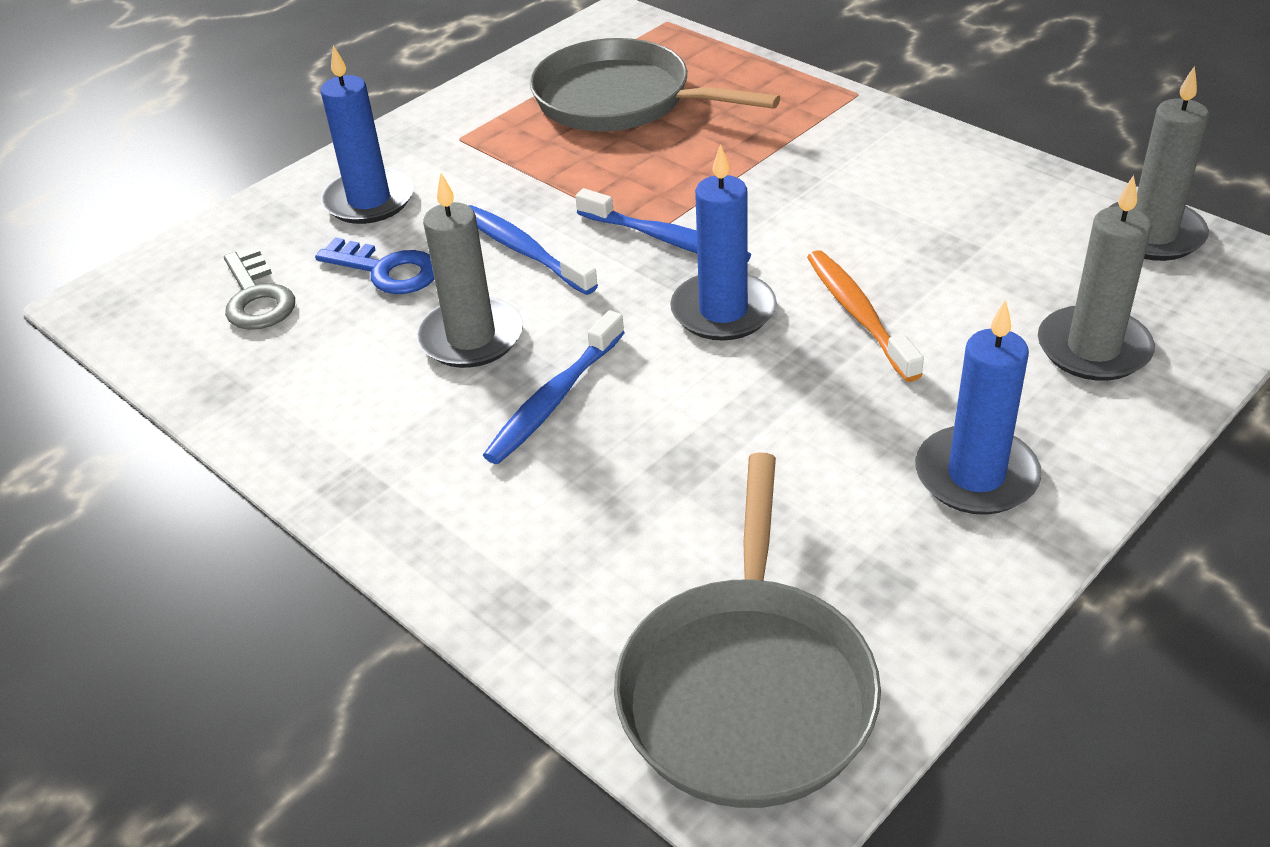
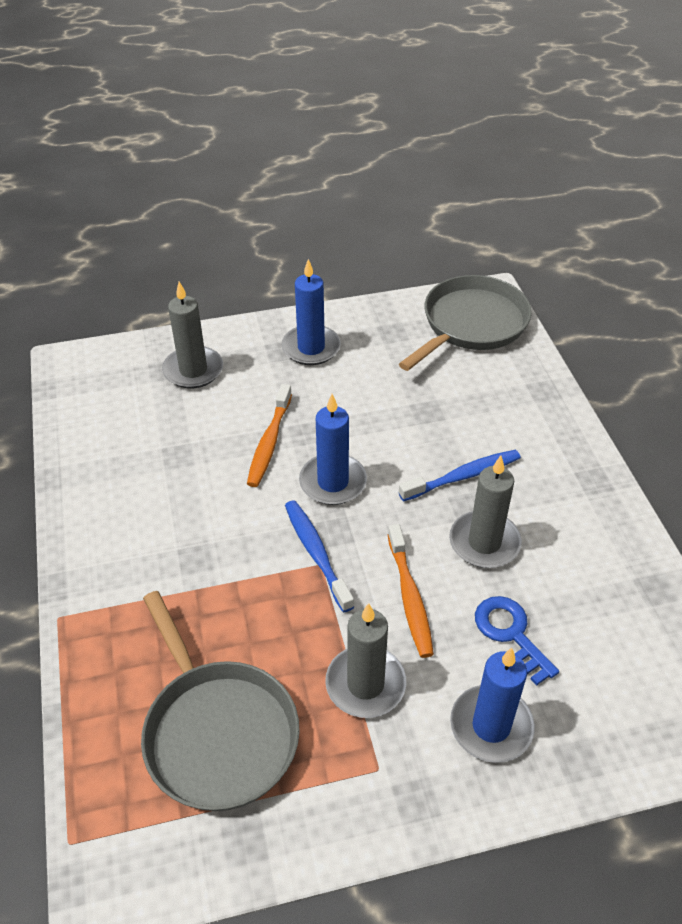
camera: 150 degrees left, 5 degrees up
grey key [224,246,295,330] -> none
blue toothbrush [468,205,598,295] -> orange toothbrush [388,524,434,658]
grey candle [1108,66,1209,261] -> grey candle moved to [325,603,406,718]

